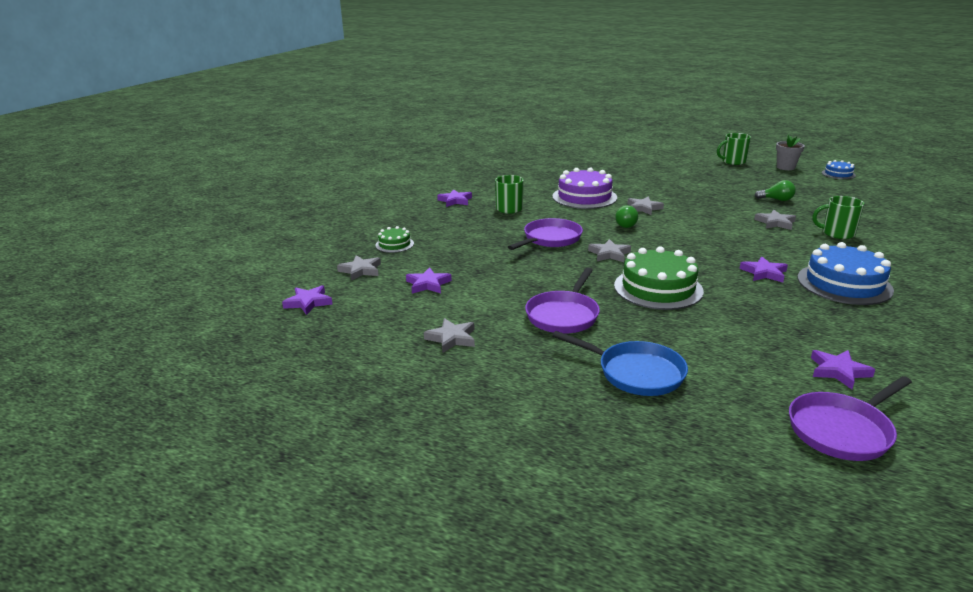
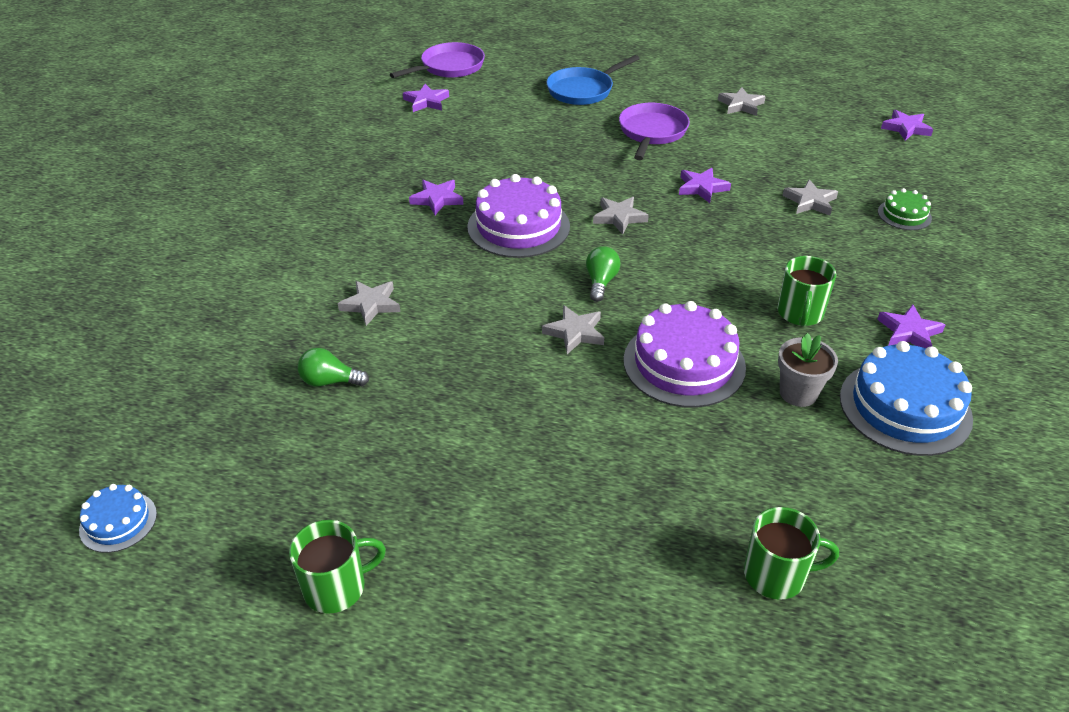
camera: 170 degrees right, 15 degrees up
grey star [337,255,381,281] -> grey star moved to [782,179,838,216]
purple star [406,267,452,294] -> purple star moved to [679,168,731,203]
purple pan [508,218,583,250] -> none
blue pan [552,331,688,396] -> blue pan turned 60 degrees counterclockwise [546,55,640,105]
green cake [614,246,704,310] -> none
grey flower pot [776,135,805,170] -> grey flower pot moved to [778,333,838,407]
blue cake [798,242,894,305] -> blue cake moved to [840,341,973,456]
green mug [812,196,865,239] -> green mug moved to [744,507,839,600]
none -> purple cake [467,174,570,258]

